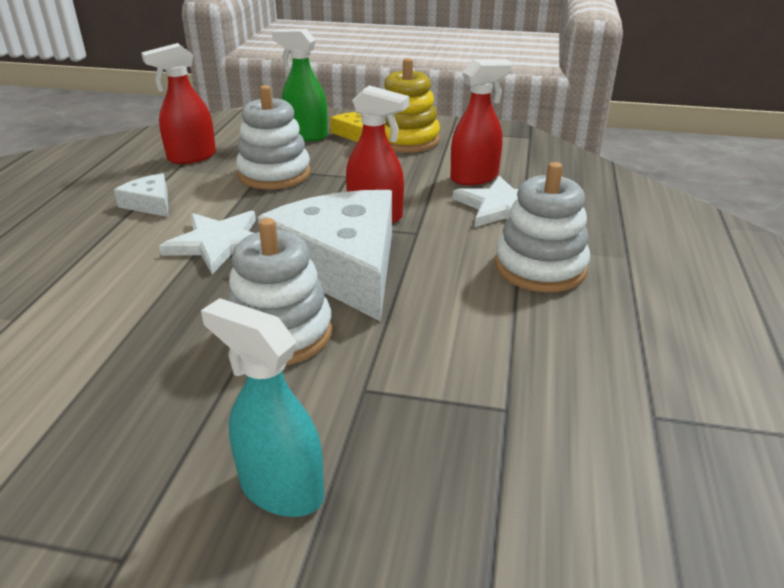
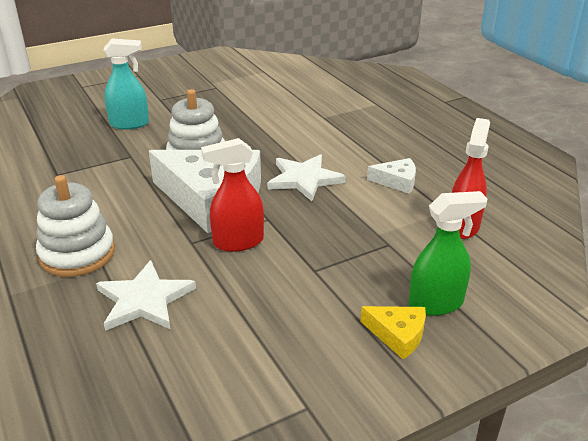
camera: 140 degrees right, 0 degrees up
white stacking toy [236,85,311,189] -> none
yellow stacking toy [384,58,440,153] -> none
red spray bottle [451,59,513,185] -> none

